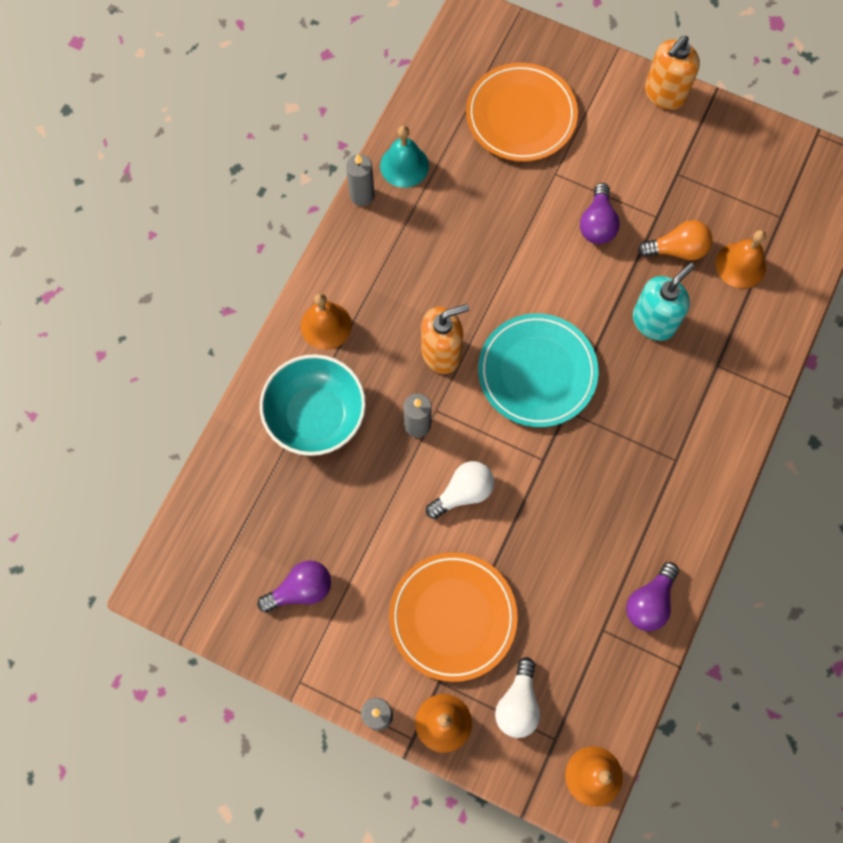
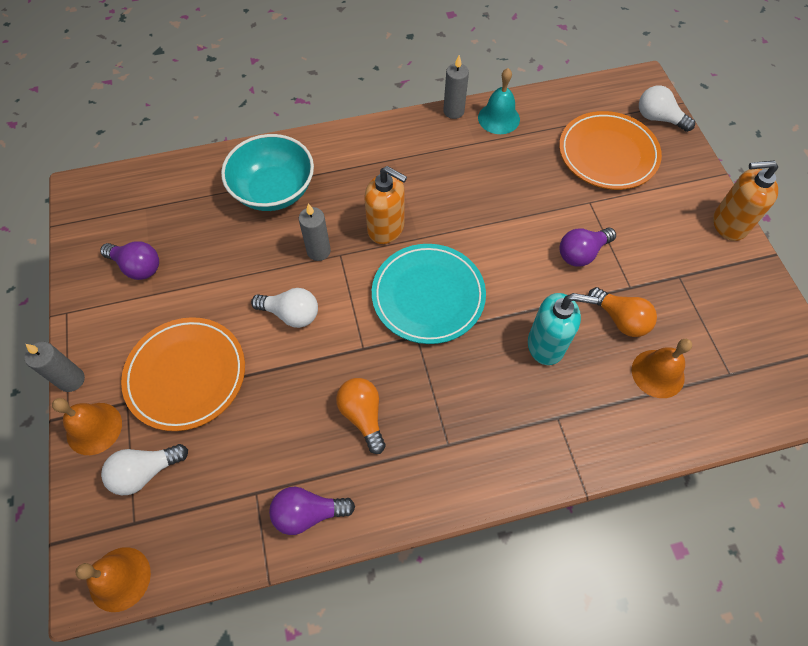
camera: 50 degrees right, 10 degrees down
orange bell [301,293,352,350] -> none
none -> orange light bulb [336,378,386,454]
none -> white light bulb [639,85,695,132]

